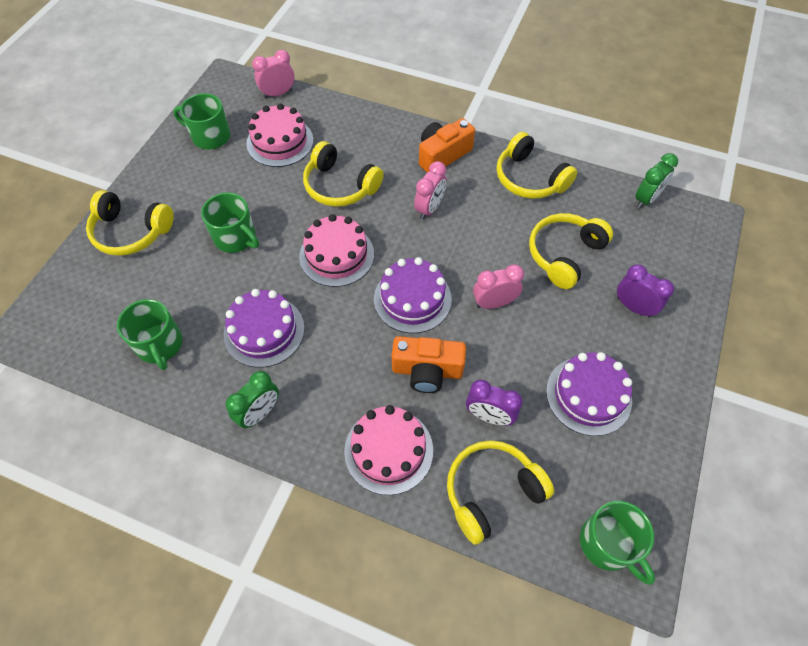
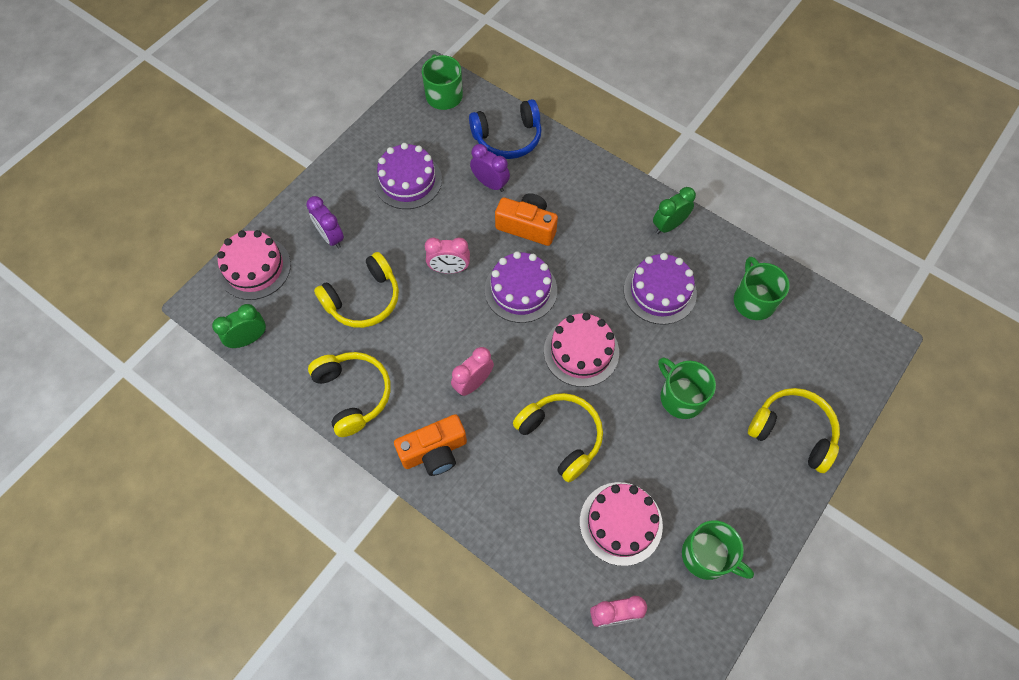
camera: 165 degrees left, 5 degrees up
pink cake [344,405,433,495] -> pink cake moved to [217,230,291,300]
yellow headphones [447,440,554,545] -> blue headphones [469,99,542,159]

